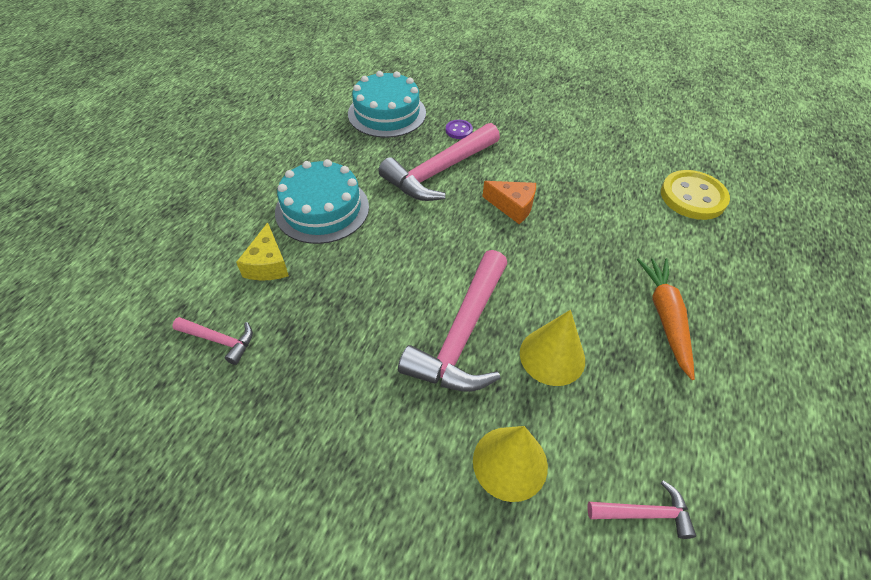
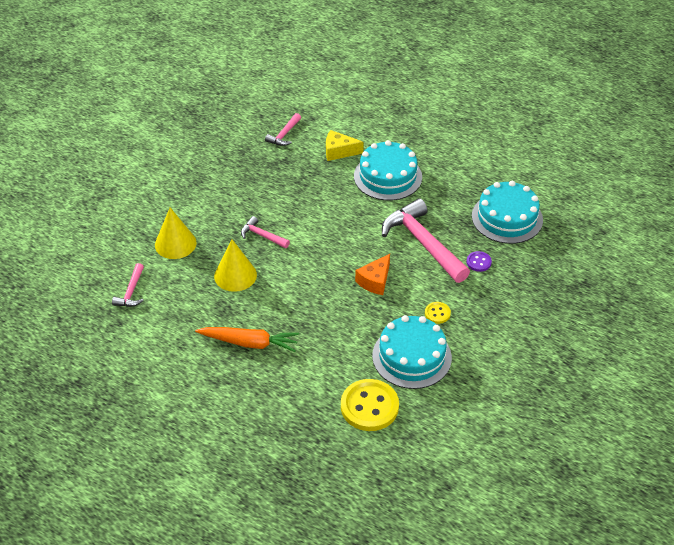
camera: 100 degrees right, 5 degrees down
pink hammer [398,250,507,392] -> pink hammer [241,216,290,248], size x0.48
none -> turquoise cake [372,315,452,389]
none -> yellow button [425,302,451,324]

